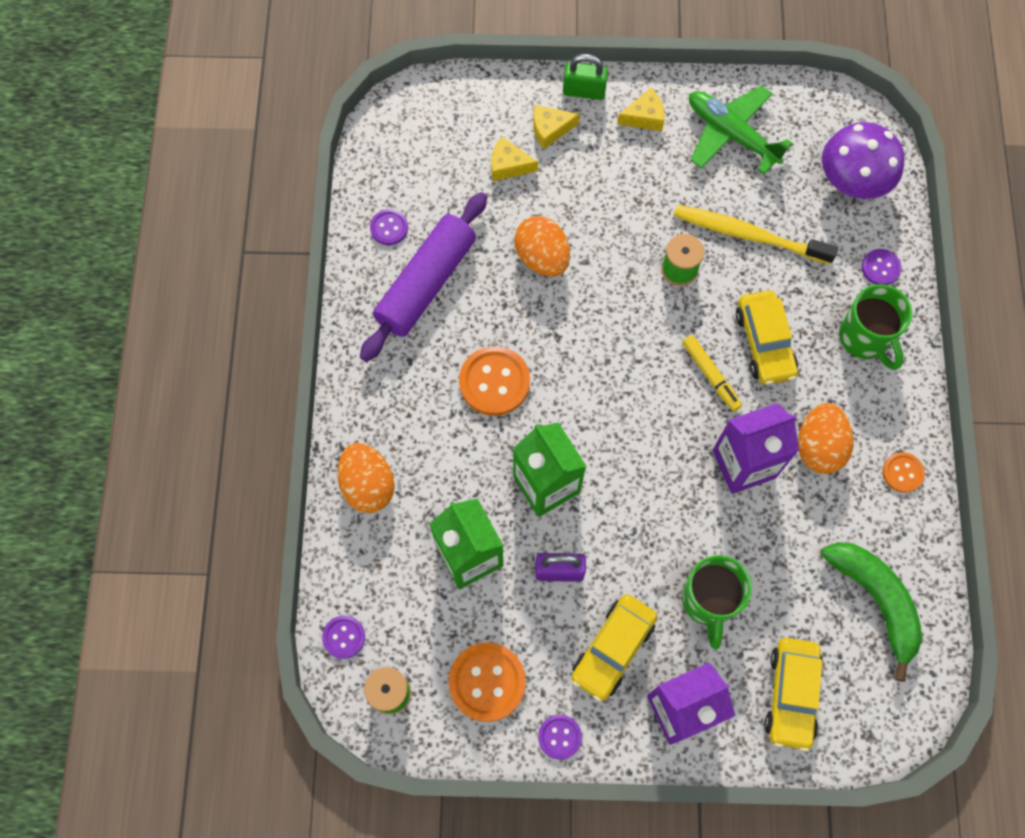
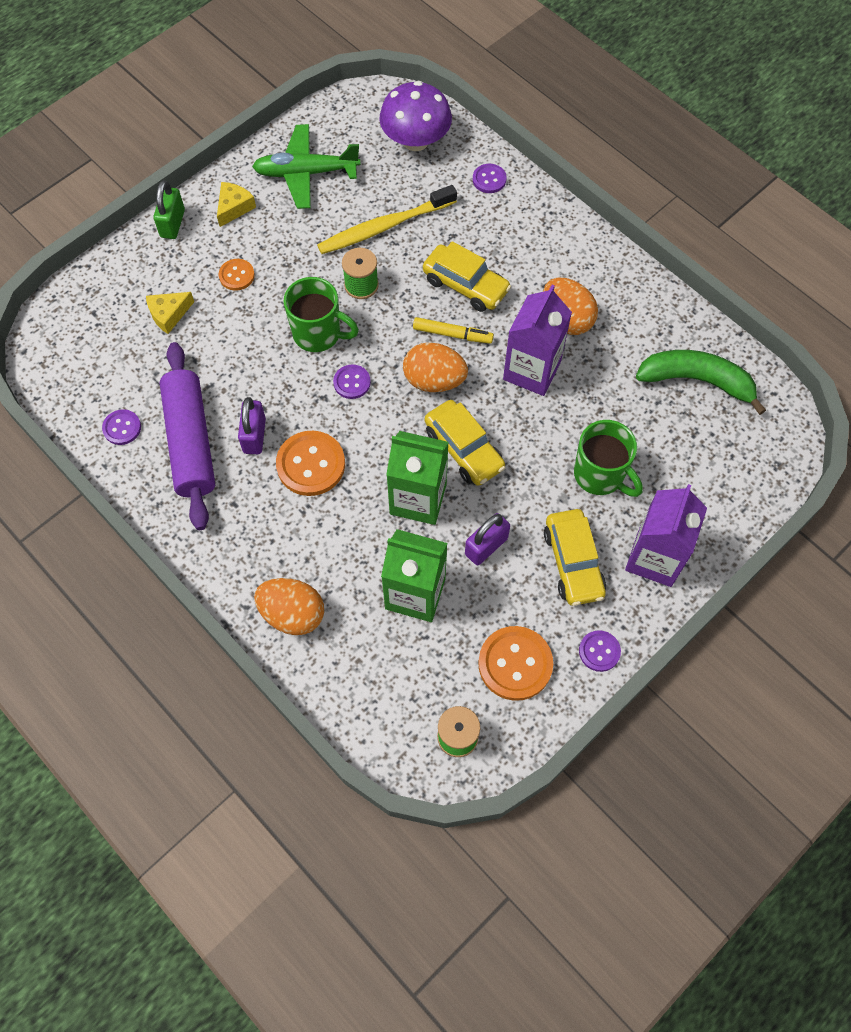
camera: 45 degrees left, 5 degrees down
purple button [322,615,365,659] -> purple button moved to [333,364,371,399]
orange egg [514,216,570,277] -> orange egg moved to [403,342,468,392]
yellow cheese [533,105,580,149] -> none
green padlock [563,54,608,100] -> green padlock turned 45 degrees counterclockwise [153,180,185,239]
yellow car [764,638,823,752] -> yellow car moved to [425,400,506,486]
green mug [839,284,912,370] -> green mug moved to [284,277,359,352]
orange button [883,452,925,493] -> orange button moved to [219,259,255,291]
none -> purple padlock [238,397,266,454]

